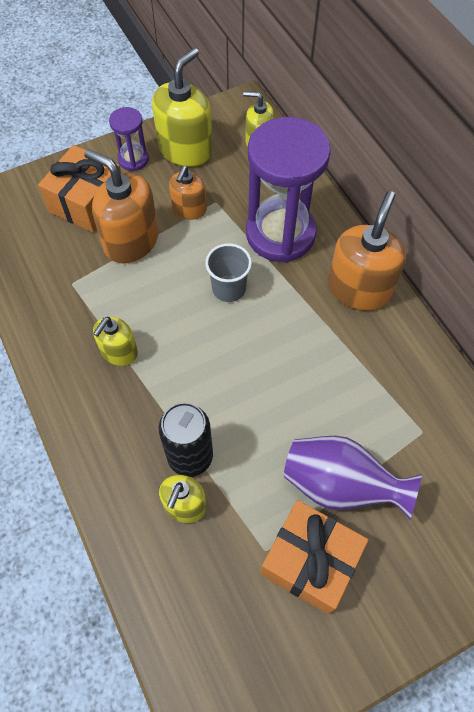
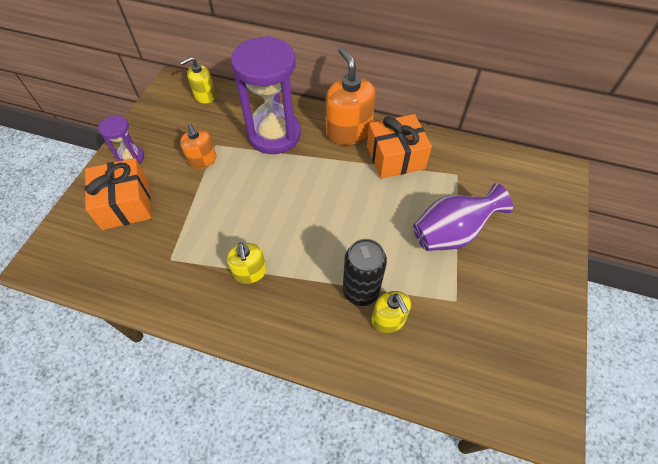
camera: 45 degrees left, 5 degrees down
orange soap dispenser [84,149,159,263] -> none
yellow soap dispenser [152,47,213,167] -> none
grey cup [205,243,252,302] -> none
orange gift [260,500,368,614] -> orange gift moved to [367,114,432,179]

